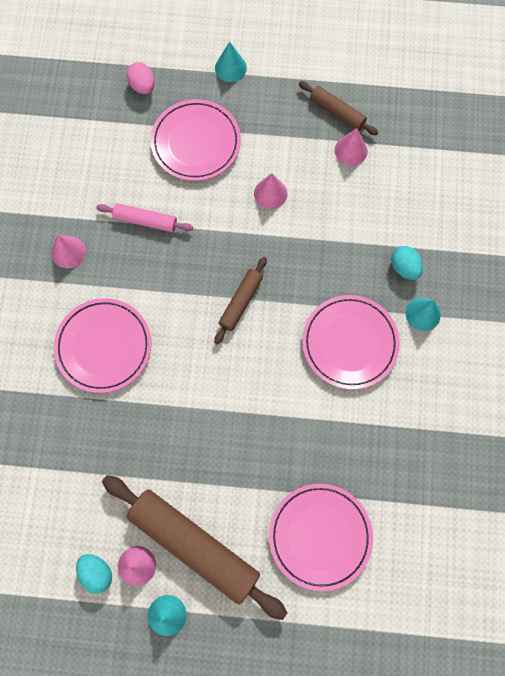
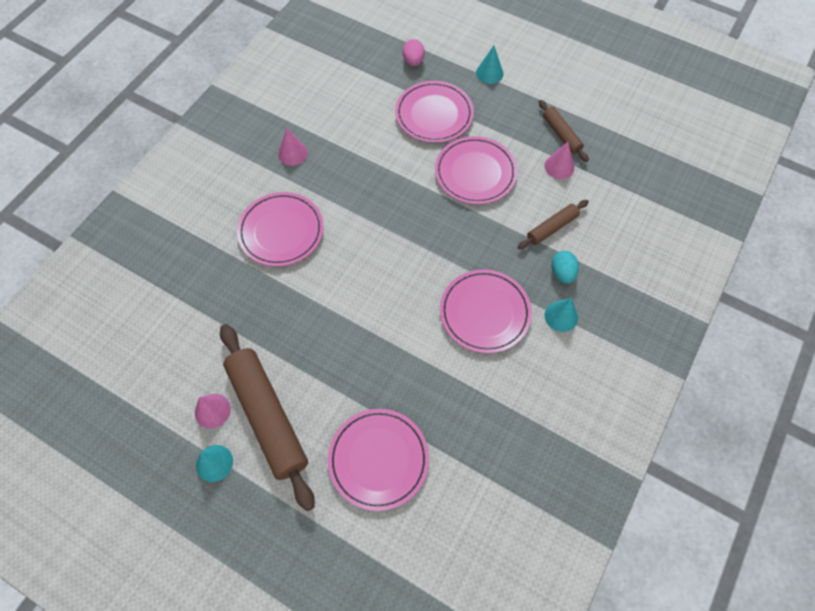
camera: 25 degrees right, 10 degrees down
turquoise egg [76,554,112,594] -> none
pink rolling pin [96,203,193,232] -> none
brown rolling pin [214,257,267,345] -> brown rolling pin moved to [518,200,589,249]
pink cone [254,173,287,209] -> pink plate [435,136,517,204]

